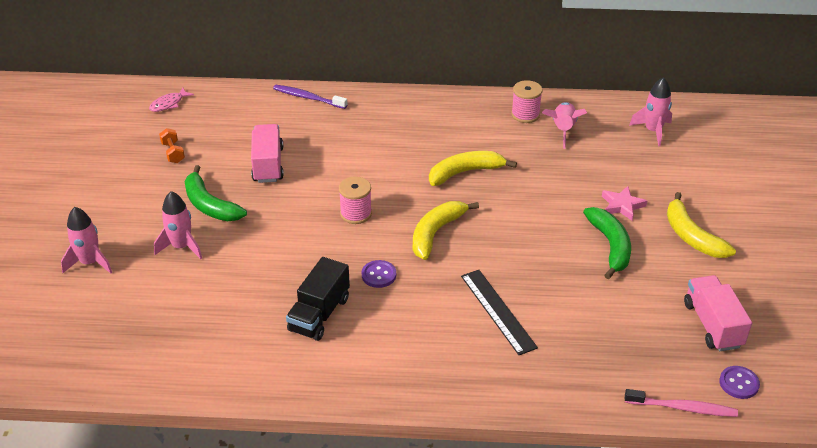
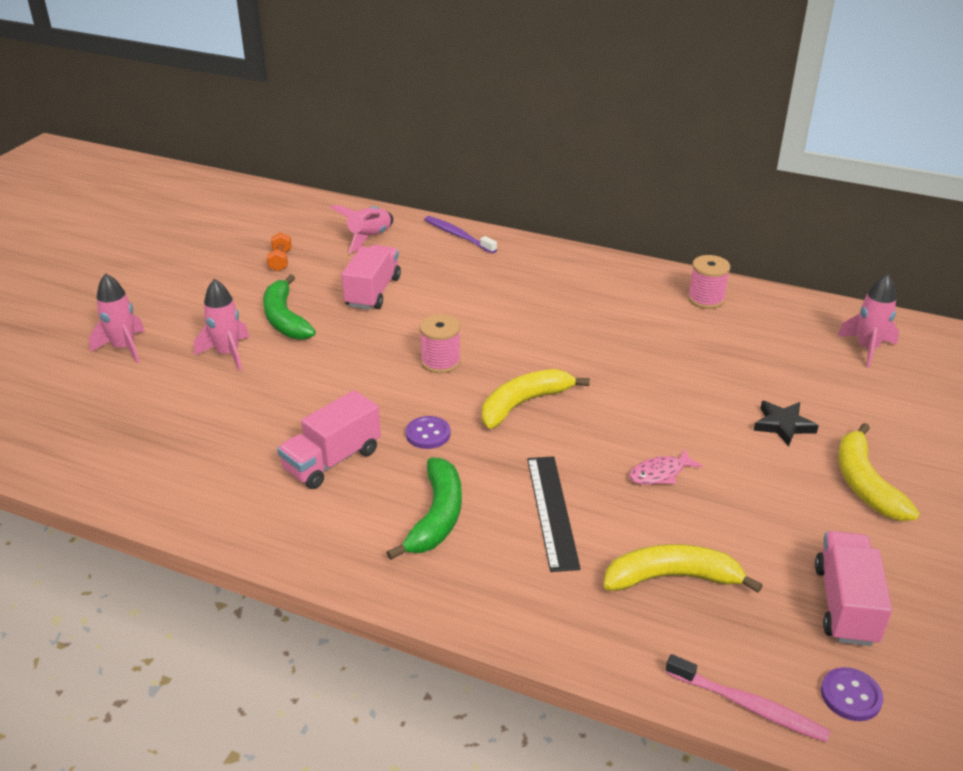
camera: 20 degrees right, 5 degrees down
pink fish [149,87,194,112] -> pink fish moved to [629,449,702,485]
black truck [286,257,350,341] -> pink truck [277,390,381,489]
yellow banana [429,151,517,186] -> yellow banana moved to [604,544,763,593]
pink rocket [542,102,587,149] -> pink rocket moved to [330,205,393,253]
green banana [583,207,631,279] -> green banana moved to [386,458,462,560]
pink star [602,186,647,221] -> black star [754,401,819,447]

